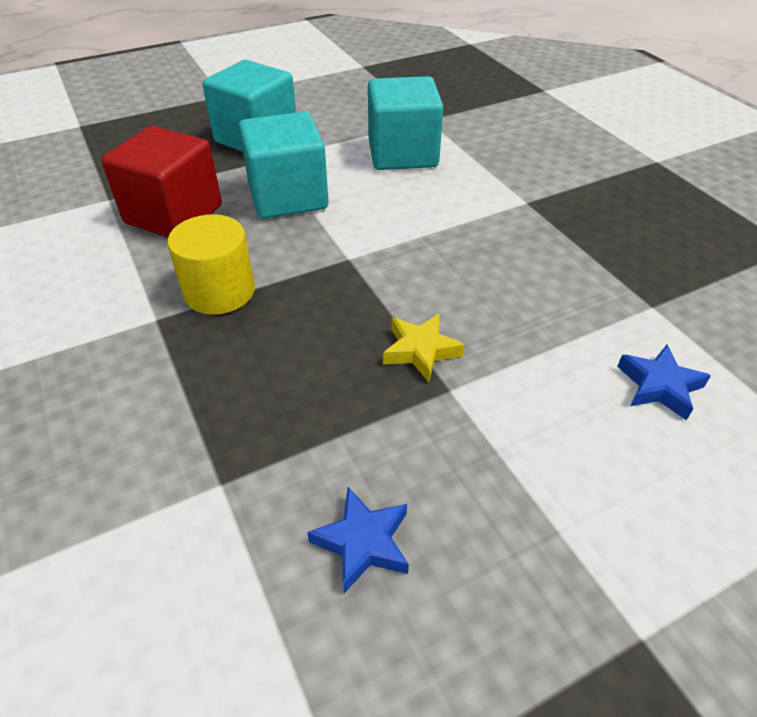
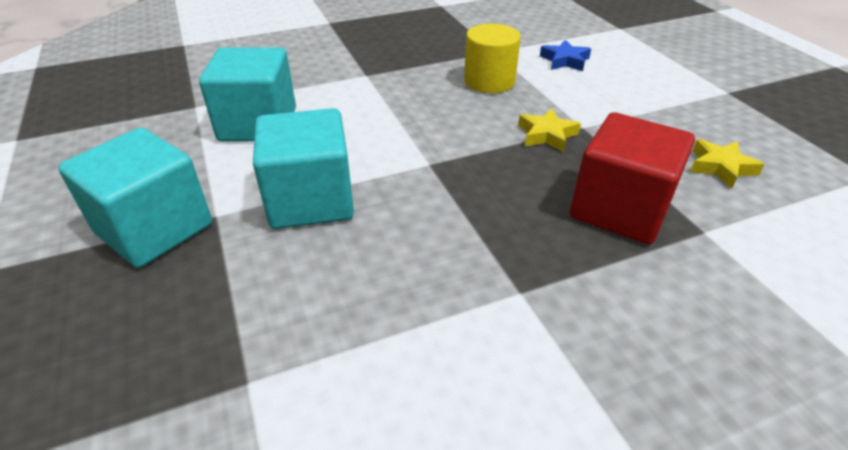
camera: 85 degrees left, 5 degrees down
red cube [101,126,222,237] -> red cube moved to [570,112,695,244]
yellow cylinder [167,214,255,315] -> yellow cylinder moved to [464,24,521,93]
blue star [307,487,409,593] -> yellow star [690,139,764,189]

